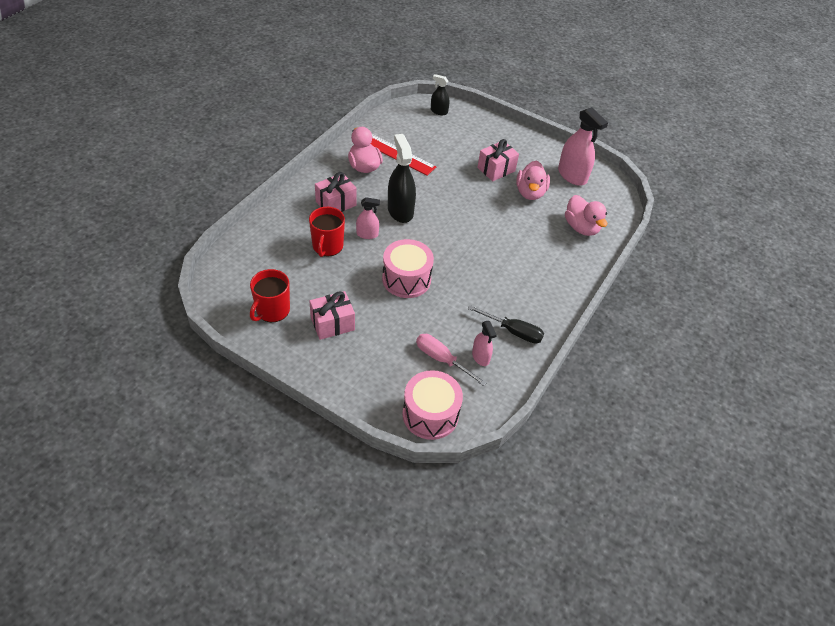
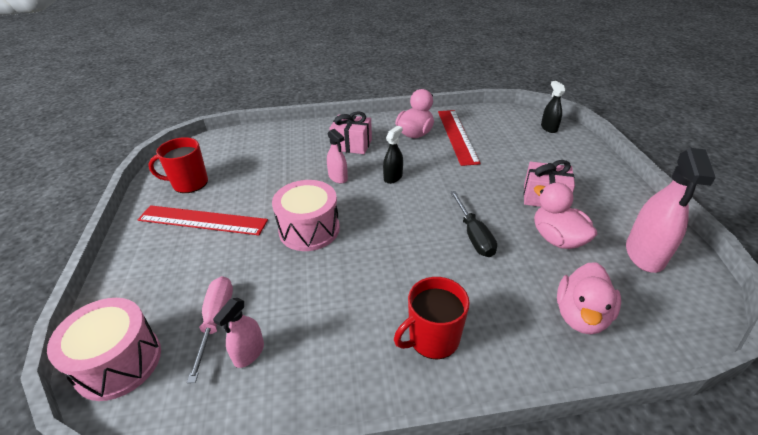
camera: 55 degrees right, 10 degrees down
red mug [309,207,345,257] -> red mug moved to [394,277,470,359]
pink gift [309,291,355,340] -> red ruler [138,205,268,235]
black spray bottle [388,134,416,223] -> black spray bottle [383,126,403,184], size x0.55
black screwdriver [468,305,544,344] -> black screwdriver moved to [450,191,497,257]
pink duck [516,161,550,200] -> pink duck turned 90 degrees clockwise [534,183,597,249]

